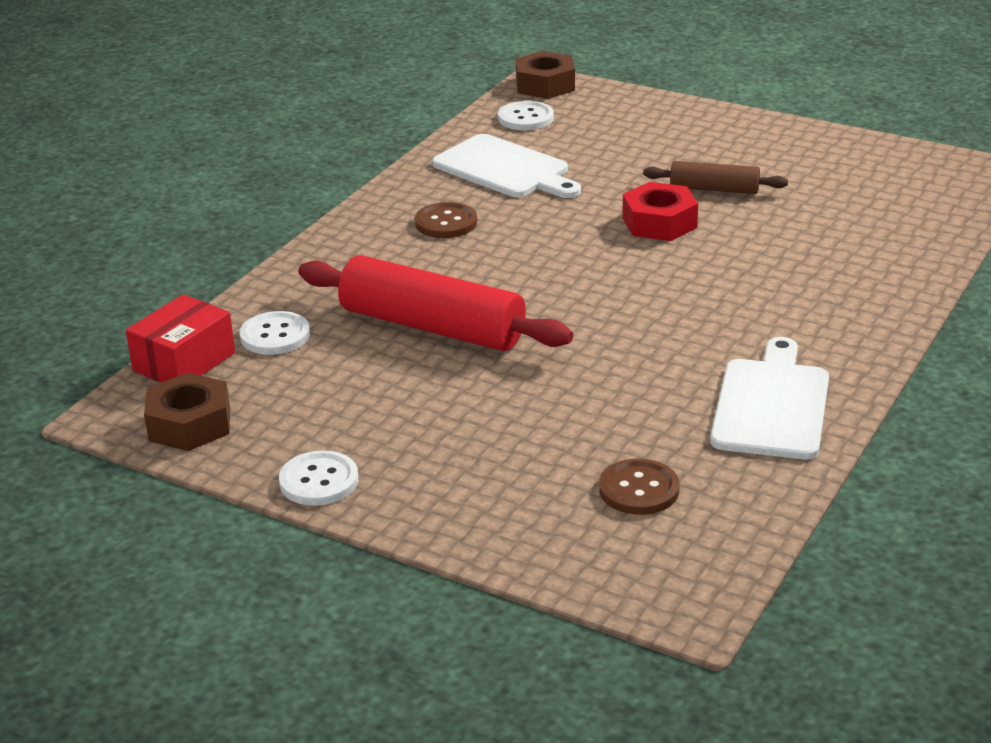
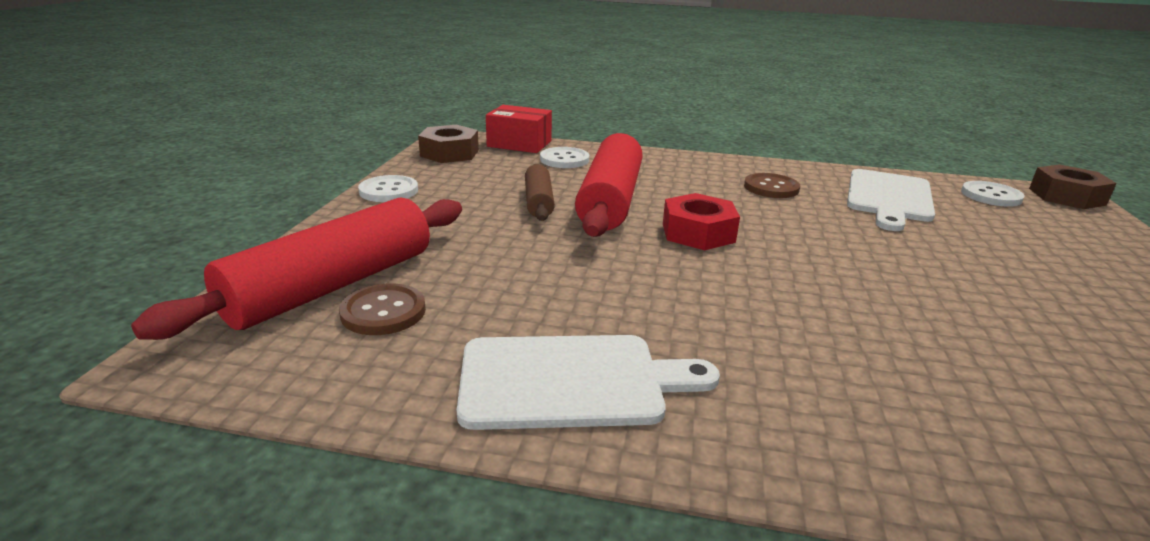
camera: 70 degrees right, 5 degrees down
red nut [622,182,698,241] -> red nut moved to [663,193,740,250]
brown rolling pin [643,161,788,194] -> brown rolling pin moved to [525,164,555,221]
none -> red rolling pin [131,197,462,340]

